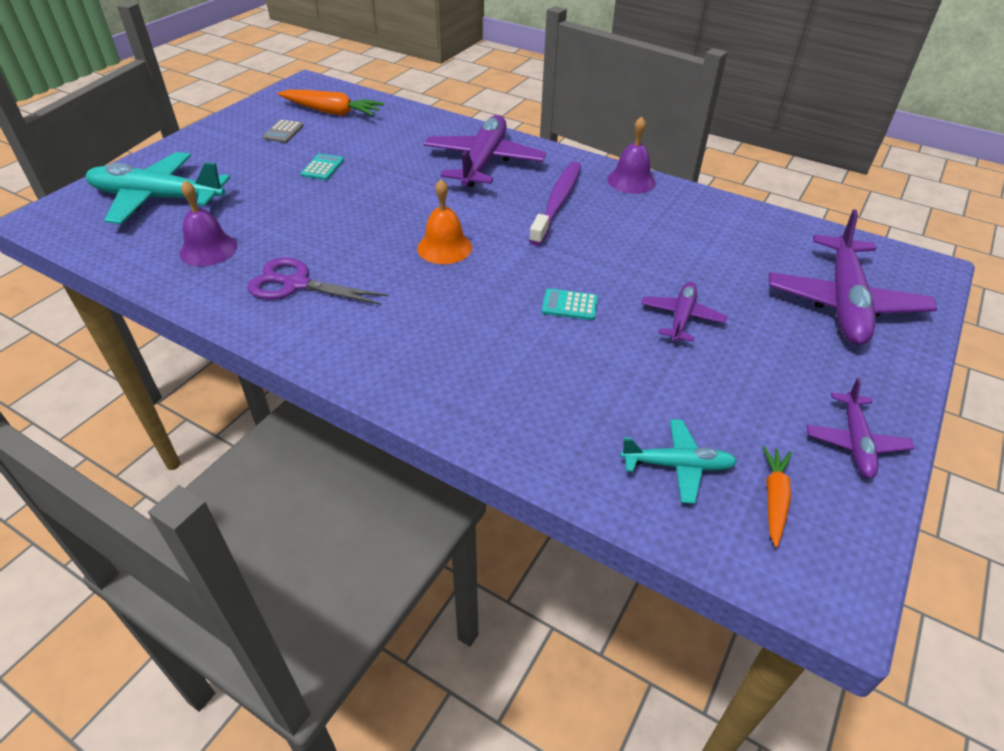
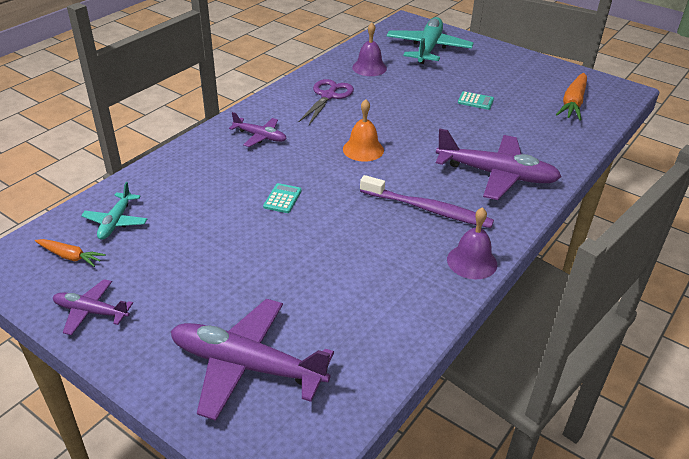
camera: 95 degrees right, 5 degrees down
grey calculator [262,120,304,143] -> none
purple plane [641,282,727,342] -> purple plane moved to [229,112,287,147]

